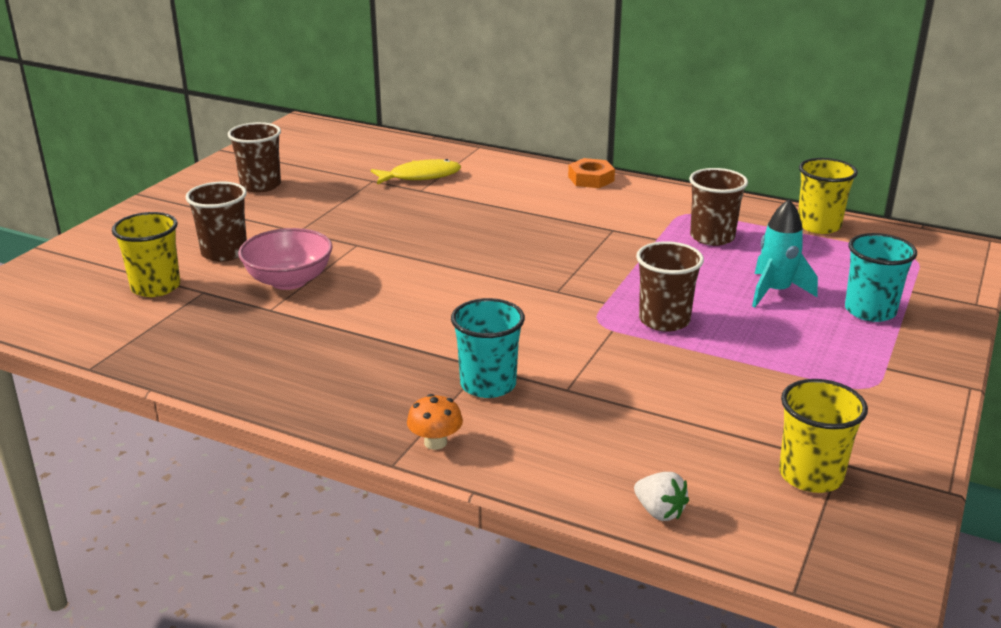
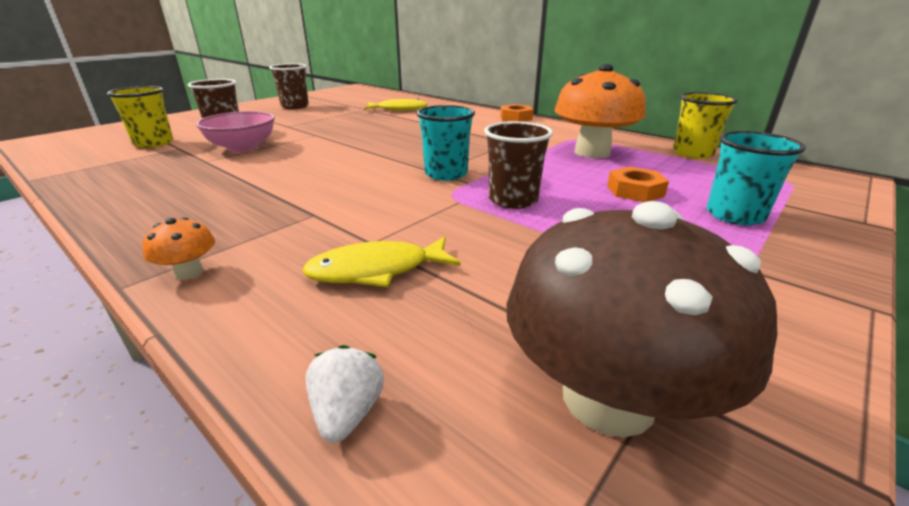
camera: 15 degrees right, 0 degrees up
turquoise cup [451,298,525,398] -> turquoise cup moved to [416,105,475,181]
white strawberry [634,472,689,521] -> white strawberry turned 150 degrees counterclockwise [306,345,384,443]
brown cup [689,168,748,246] -> orange mushroom [554,64,646,158]
turquoise rocket [752,199,818,307] -> orange nut [607,167,669,202]
yellow cup [779,379,868,493] -> brown mushroom [506,201,777,437]
none -> yellow fish [302,236,461,287]

